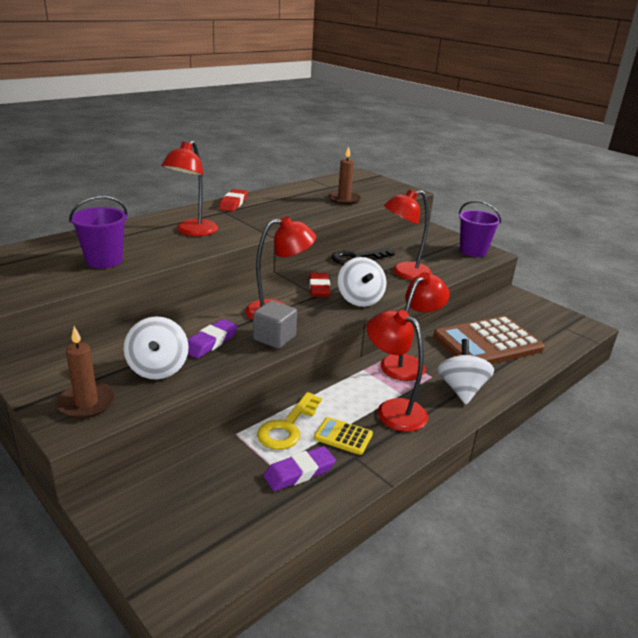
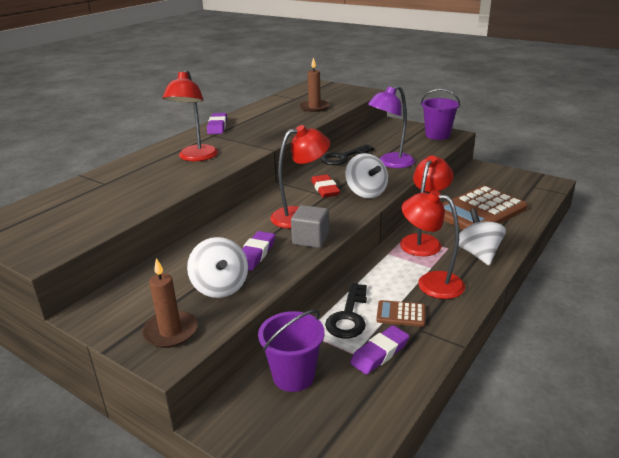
camera: 10 degrees left, 0 degrees up
purple bucket [69,196,128,268] -> purple bucket moved to [258,310,325,392]
red eraser [219,189,247,212] -> purple eraser [207,113,227,134]
yellow key [257,392,322,450] -> black key [325,283,367,338]
yellow calculator [314,417,373,455] -> brown calculator [376,300,425,327]
red lamp [384,189,432,280] -> purple lamp [368,86,415,168]

